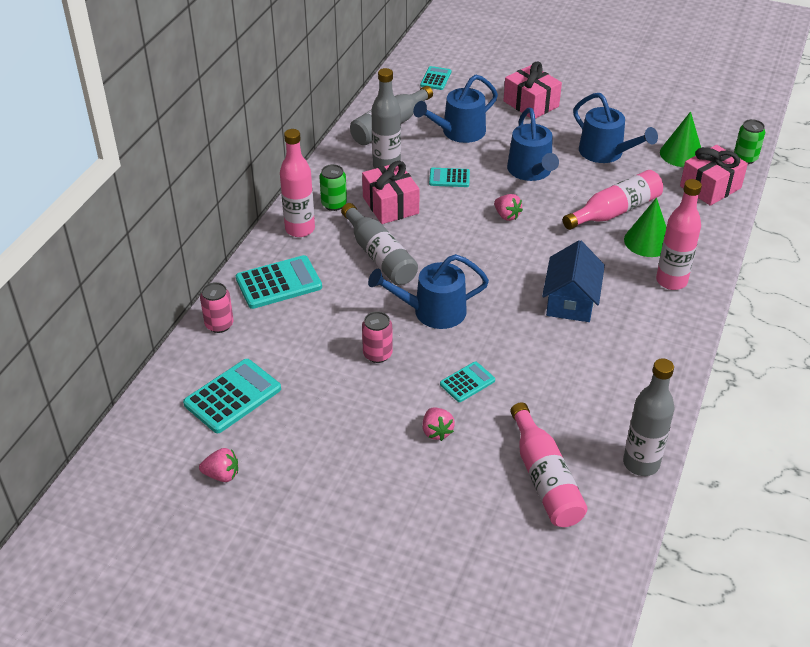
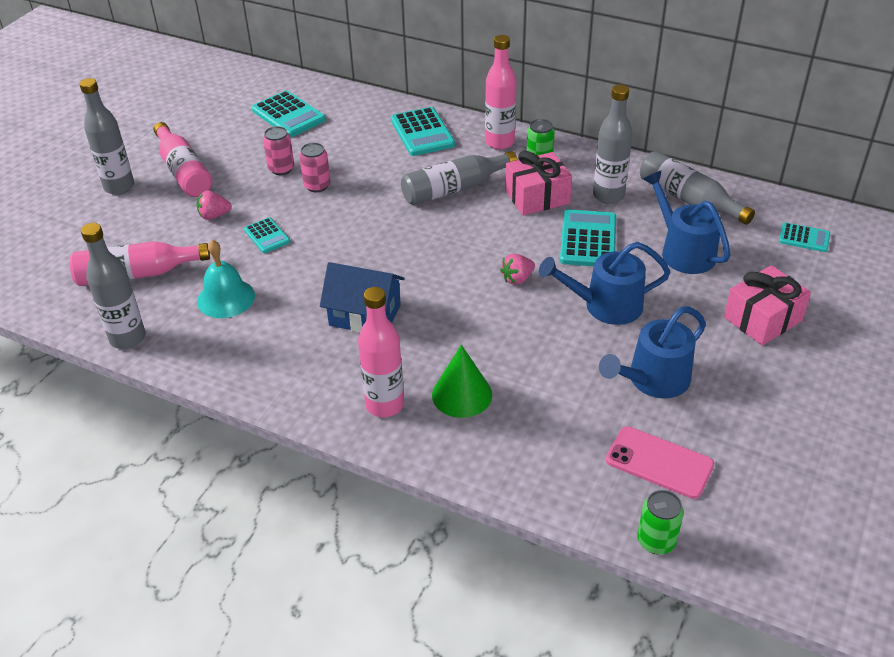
camera: 95 degrees right, 0 degrees up
pink strawberry [199,448,238,482] -> none
pink can [200,282,234,333] -> pink can moved to [263,126,294,175]
blue watering can [368,254,489,329] -> none
turquoise calculator [429,168,470,187] -> turquoise calculator [560,210,616,266], size x1.73
pink bottle [563,170,663,230] -> pink bottle moved to [154,122,212,197]
green cone [660,111,701,167] -> pink phone [606,426,714,499]
pink gift [680,145,748,206] -> none
none -> grey bottle [79,78,134,195]
none -> turquoise bell [197,240,255,318]

